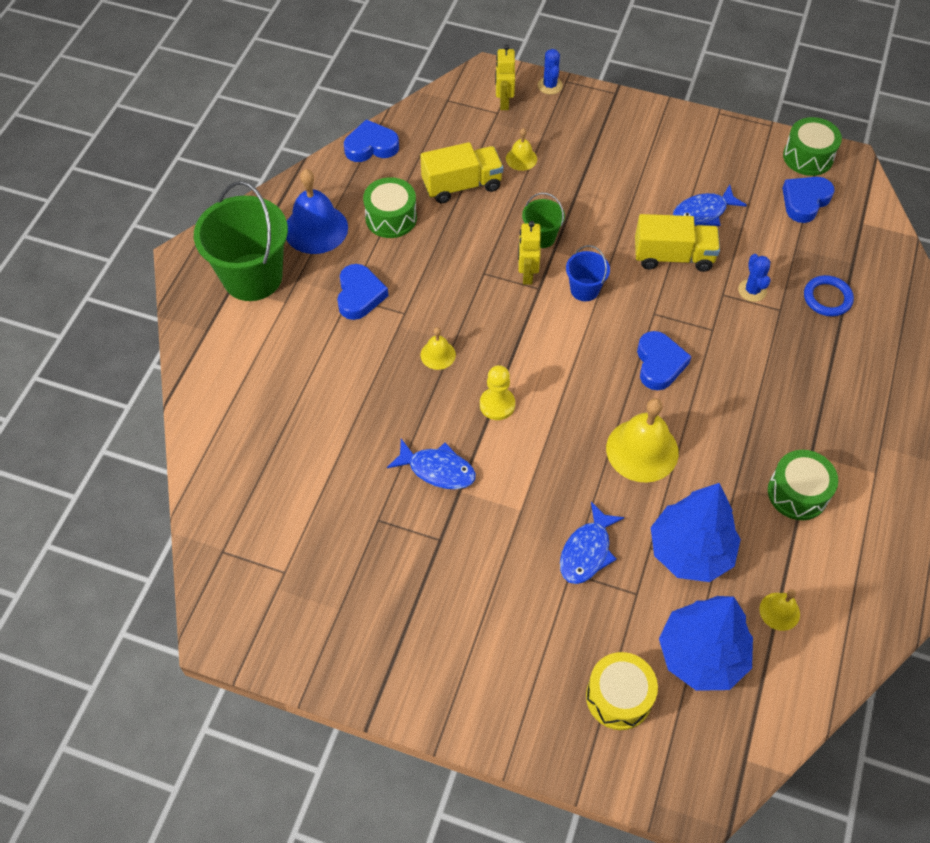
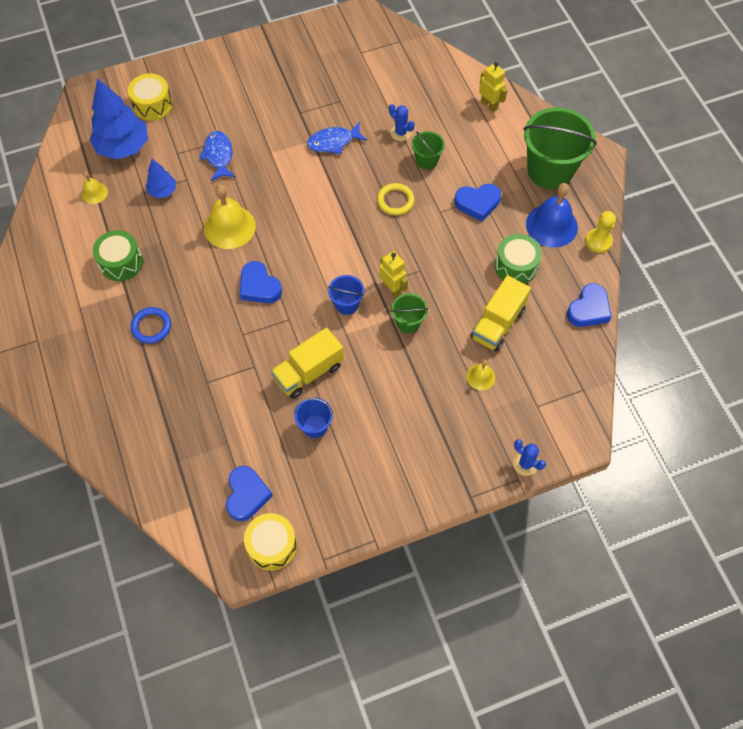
camera: 140 degrees right, 5 degrees up
blue heart [337,264,388,320] -> blue heart turned 60 degrees counterclockwise [454,184,501,222]
yellow bell [421,327,456,370] -> yellow ring [377,183,415,215]
yellow pawn [480,365,515,420] -> yellow pawn moved to [585,211,616,253]
yellow robot [495,45,515,110] -> yellow robot moved to [479,62,507,112]
blue tree [651,483,741,582] -> blue tree [146,159,176,198], size x0.52
blue fish [673,185,747,226] -> blue bucket [294,397,333,438]
blue cactus [738,254,771,302] -> blue cactus moved to [389,104,415,141]
green drum [783,117,842,176] -> yellow drum [244,513,297,570]
blue ring [804,275,854,317] -> blue ring moved to [131,307,171,344]
none -> green bucket [412,131,445,170]

